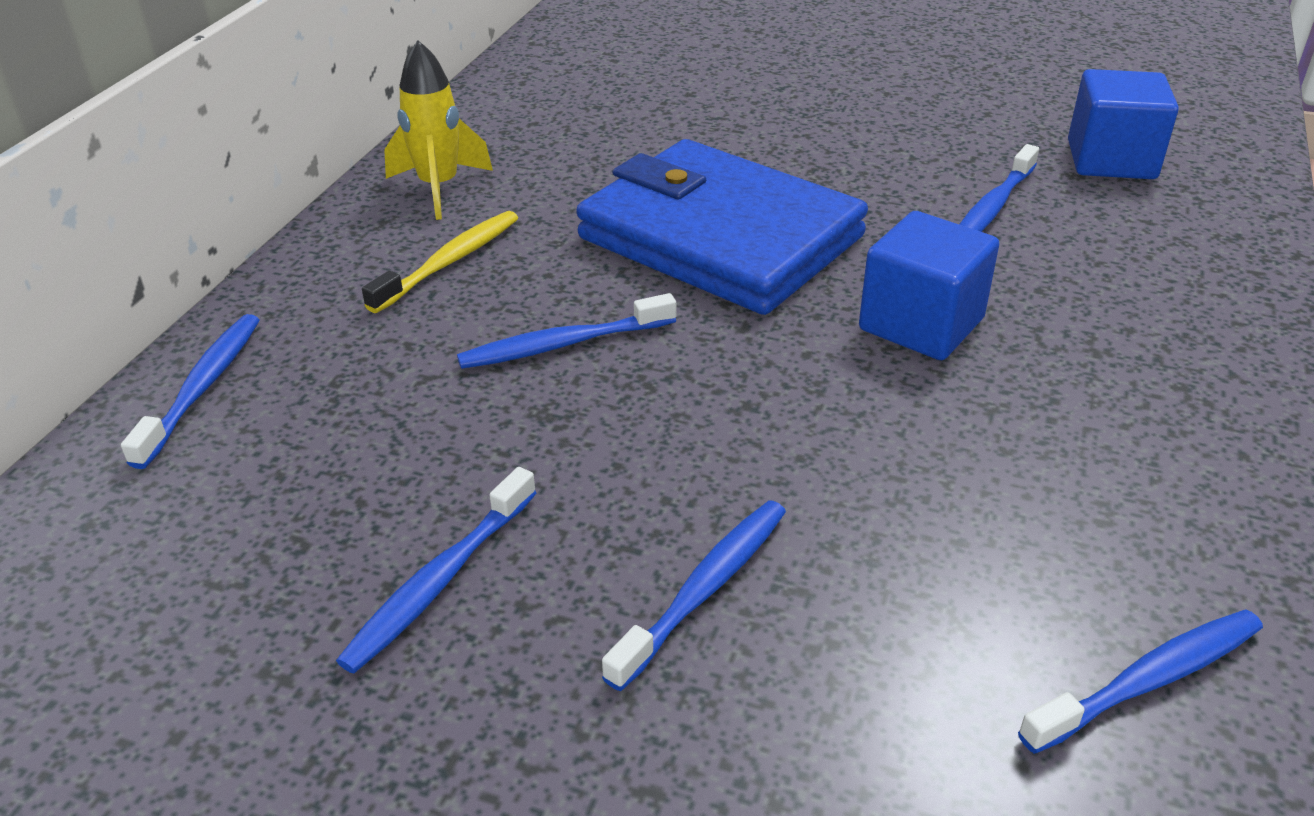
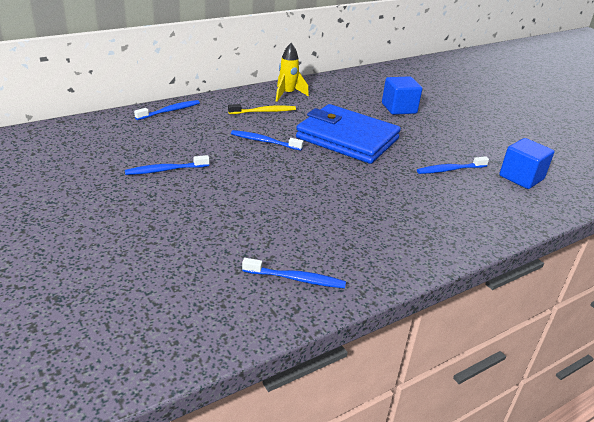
camera: 35 degrees right, 5 degrees down
blue wallet [576,139,868,315] -> blue wallet turned 45 degrees counterclockwise [296,104,401,164]
blue toothbrush [602,500,786,691] -> none
blue cube [859,211,999,360] -> blue cube moved to [382,76,422,115]

